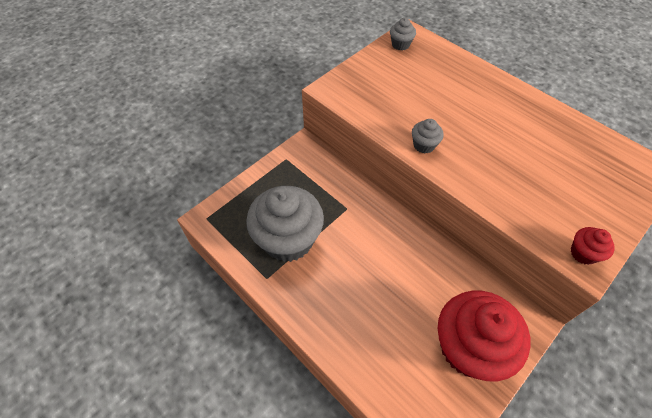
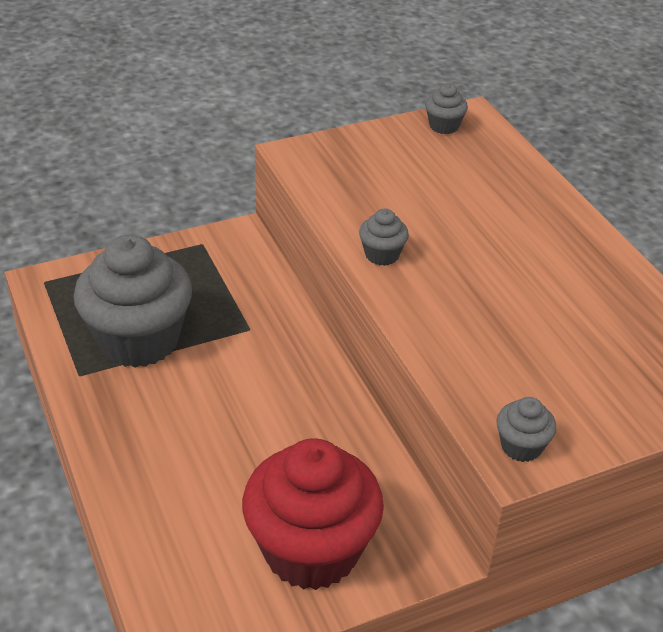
camera: 20 degrees right, 15 degrees down
red cupcake [571,227,615,265] -> grey cupcake [496,397,557,462]

